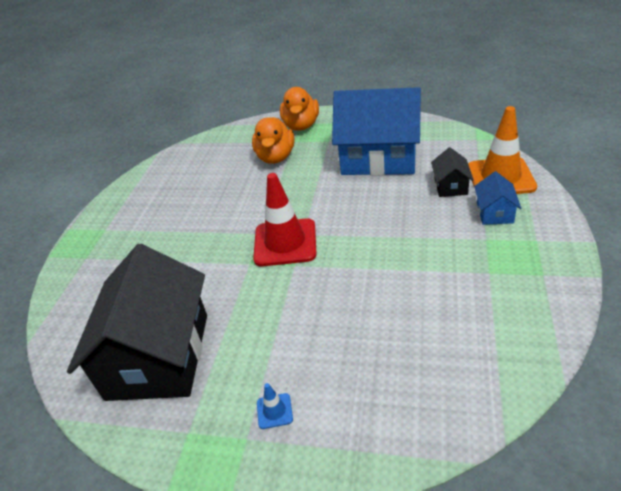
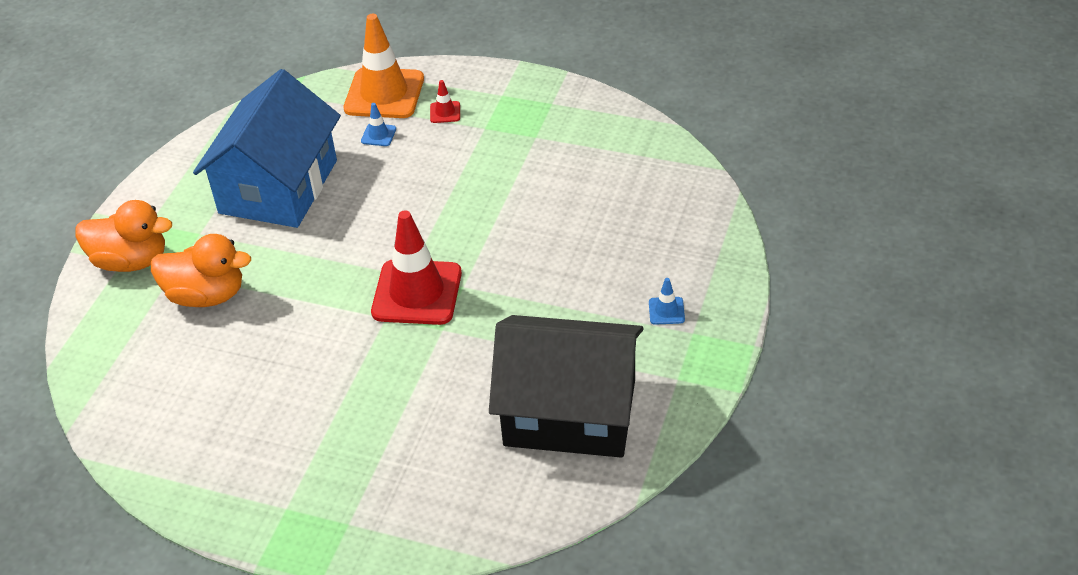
camera: 85 degrees left, 5 degrees up
black house [431,147,473,197] -> blue traffic cone [361,103,396,146]
blue house [474,171,521,225] -> red traffic cone [430,80,460,123]

